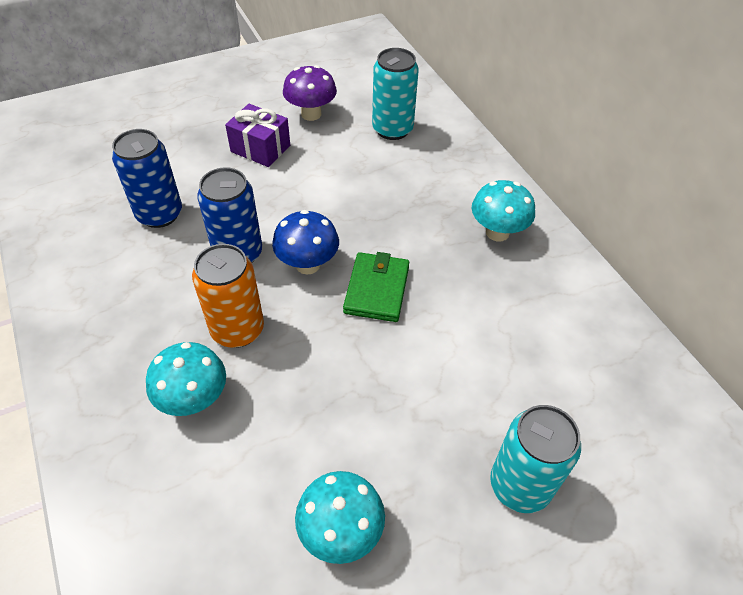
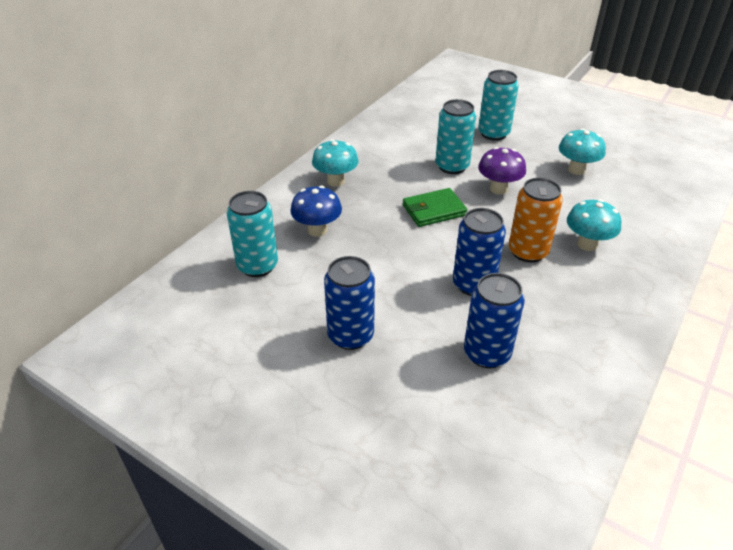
camera: 120 degrees left, 10 degrees down
purple gift [225,104,290,167] -> blue can [324,256,375,350]
blue mushroom [272,210,339,274] -> blue mushroom moved to [290,186,342,237]
purple mushroom [283,65,337,121] -> purple mushroom moved to [478,147,526,194]
none -> turquoise can [435,99,476,174]

